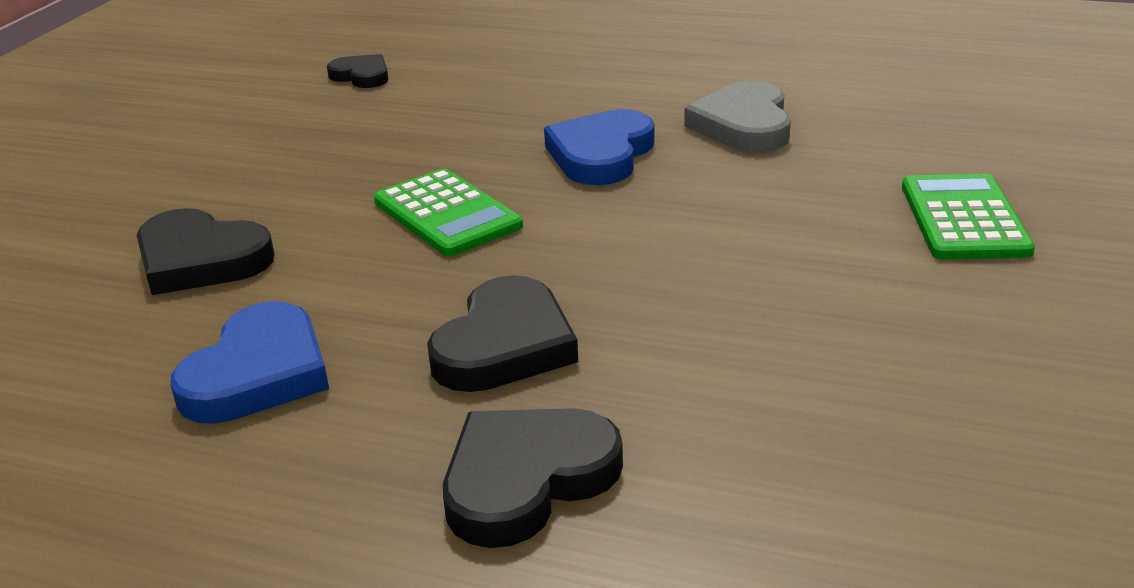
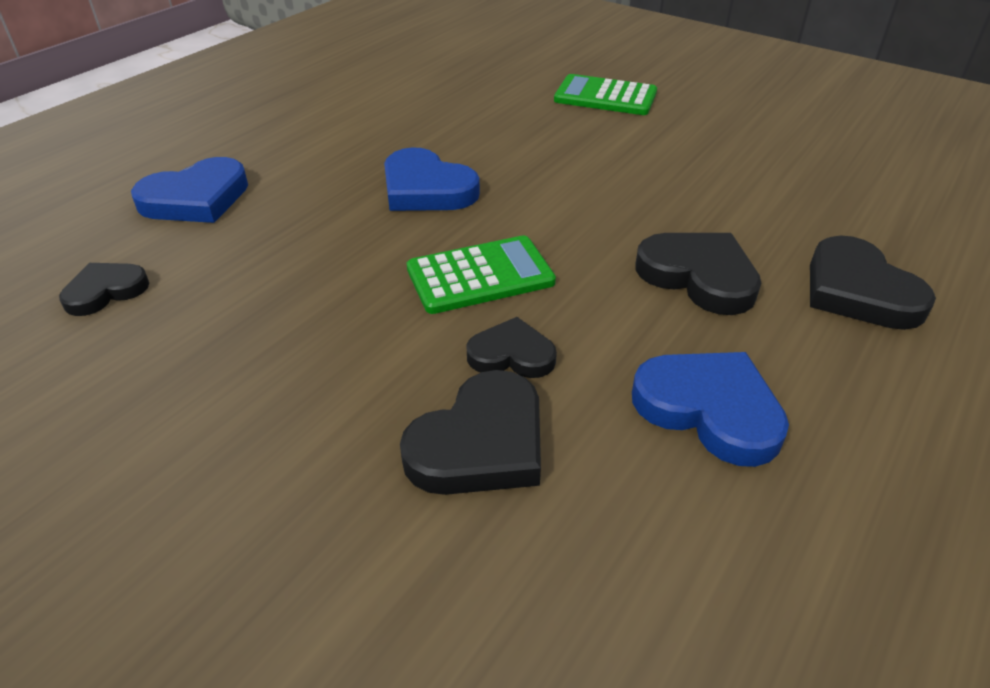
camera: 75 degrees left, 10 degrees up
grey heart [684,81,791,152] -> none
none -> blue heart [131,157,248,223]
none -> black heart [466,317,557,378]

